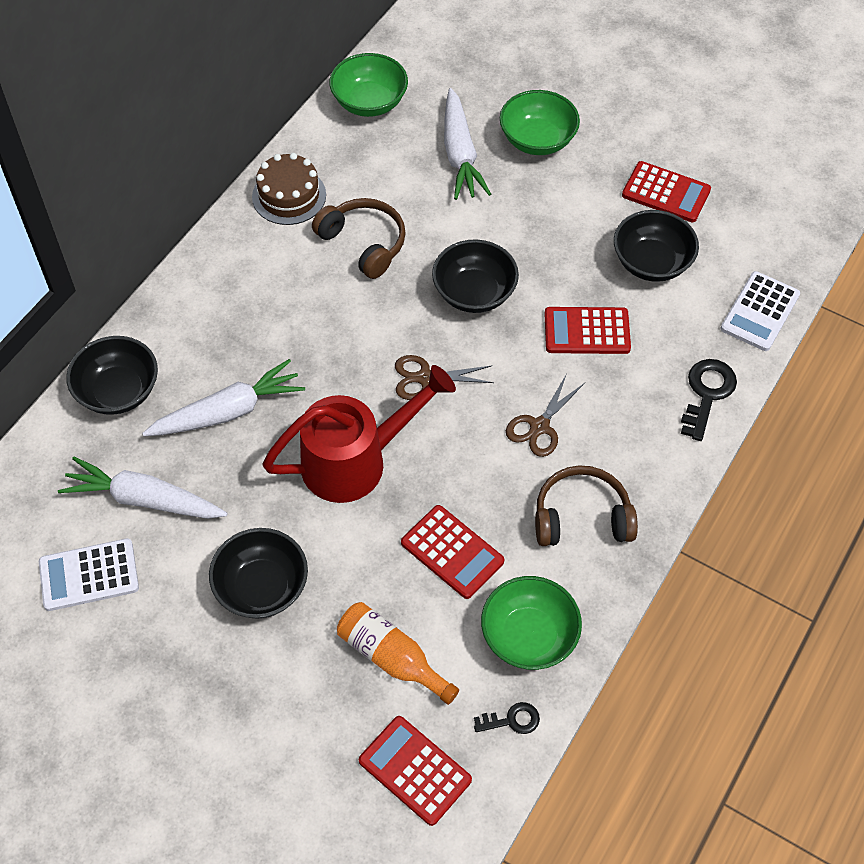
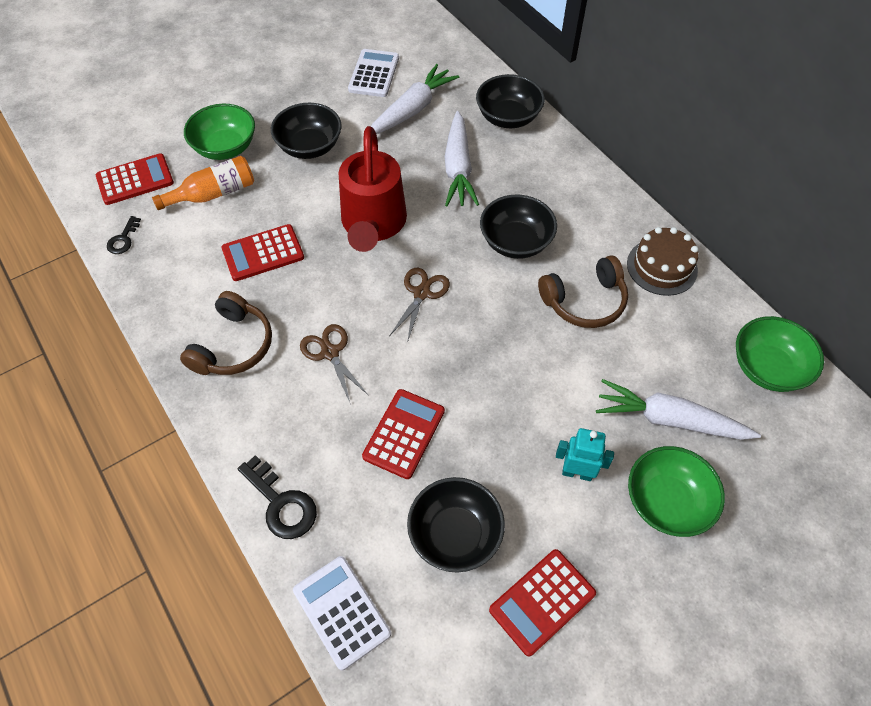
camera: 115 degrees right, 0 degrees up
black bowl [432,239,519,313] -> black bowl moved to [480,195,557,259]
green bowl [481,576,582,670] -> green bowl moved to [184,104,255,160]
none -> turquoise robot [556,428,614,481]

